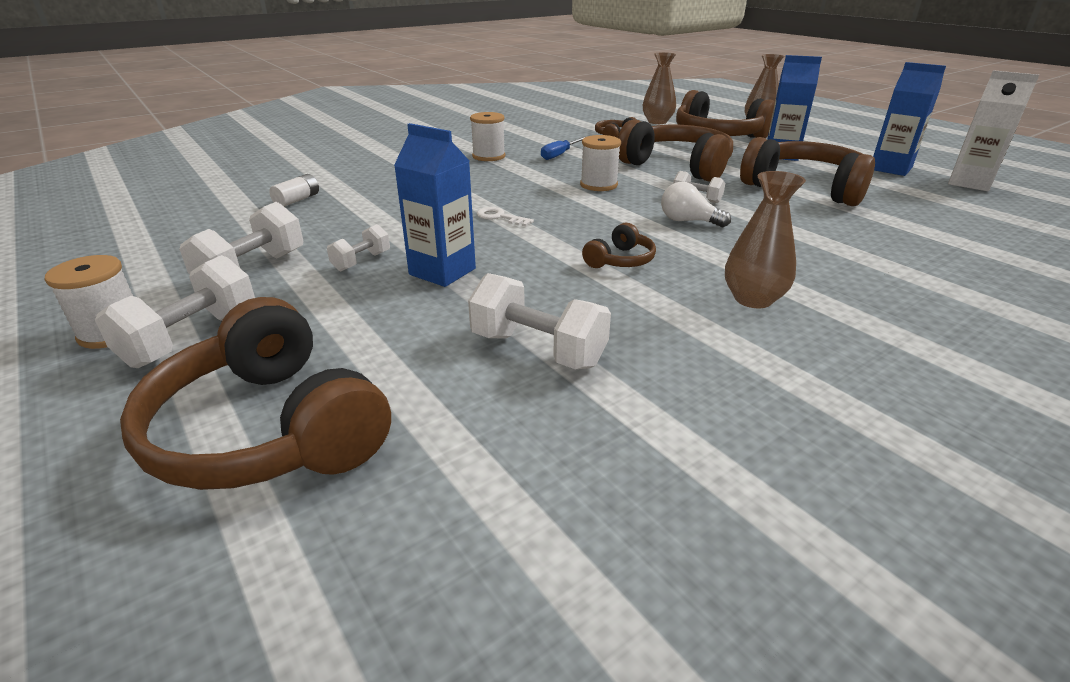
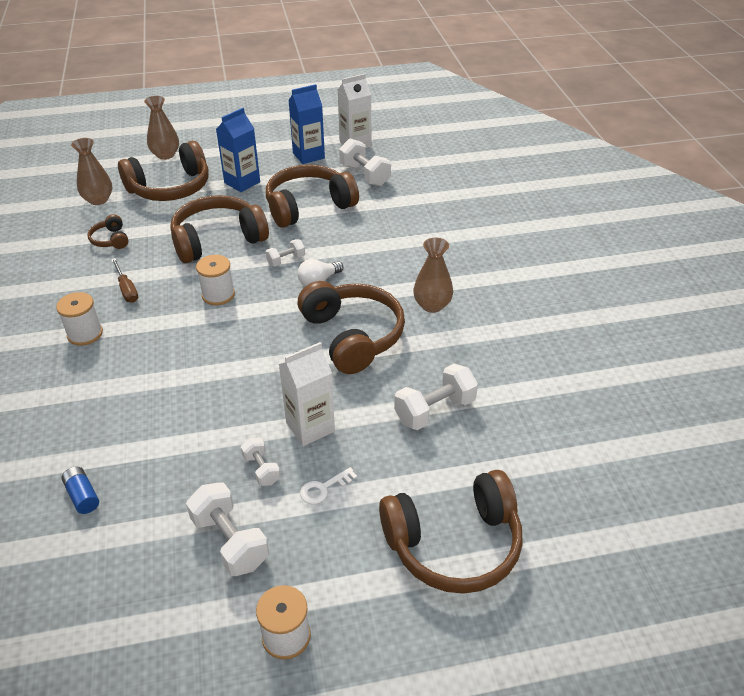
camera: 65 degrees left, 10 degrees up
white dumbbell [95,255,255,368] -> white dumbbell moved to [339,138,391,186]
white battery [269,174,319,207] -> blue battery [62,466,99,514]
blue carton [394,123,476,287] -> white carton [279,342,335,446]
white key [477,207,534,226] -> white key moved to [300,467,357,504]
blue screwdriver [541,137,585,160] -> brown screwdriver [111,258,138,303]
brown headphones [582,223,656,268] -> brown headphones [298,281,405,374], size x2.18

